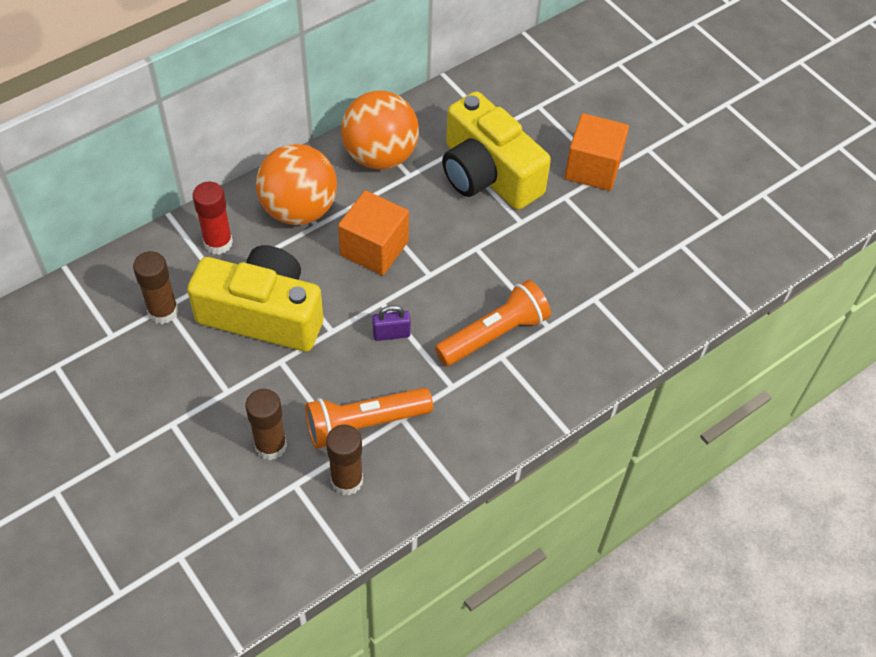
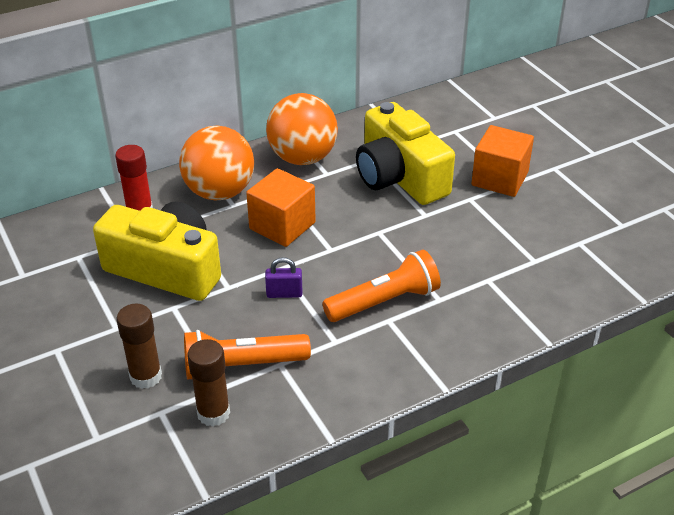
camera: 10 degrees right, 15 degrees down
brown glue stick [133,251,178,324] -> none

